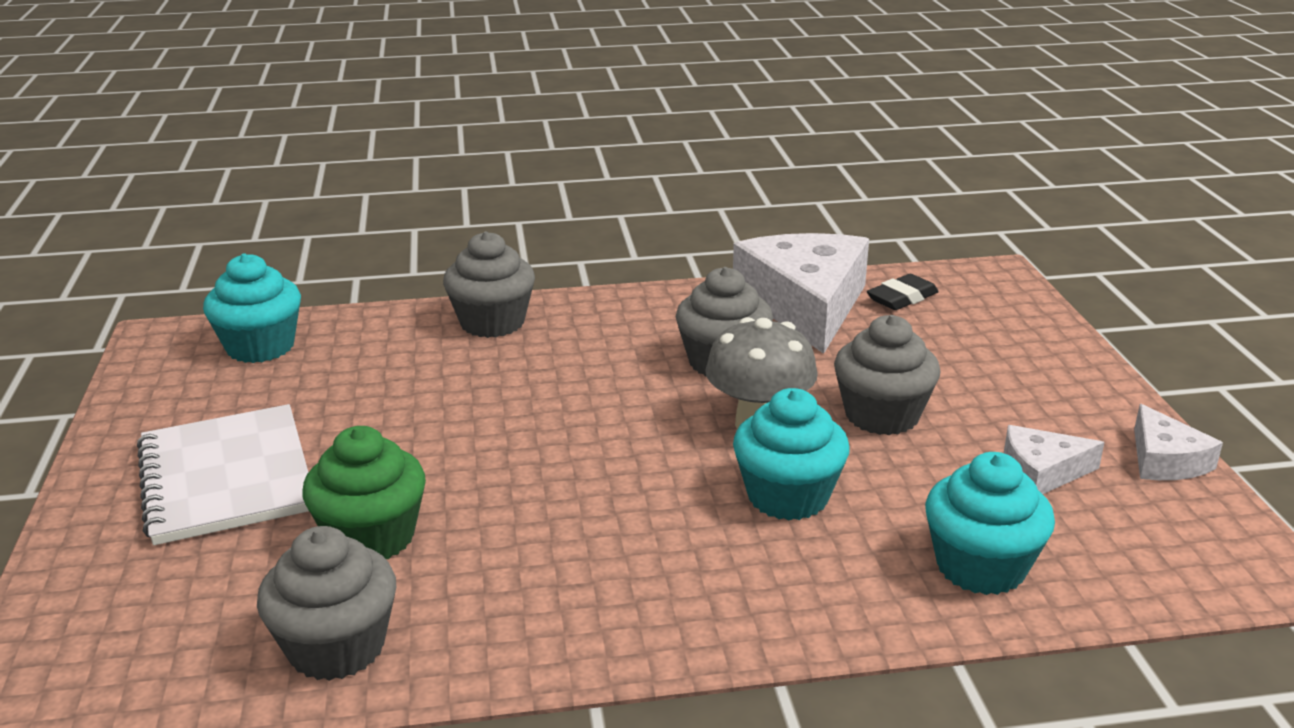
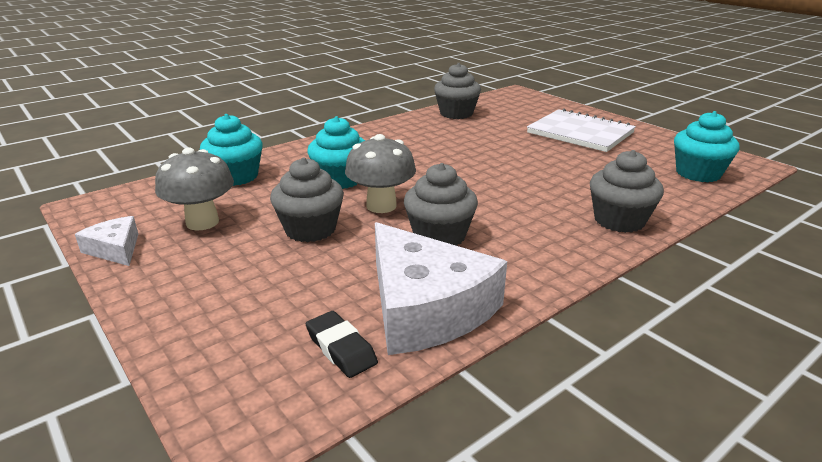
camera: 150 degrees right, 0 degrees up
green cupcake [302,426,426,559] -> none
black eraser [867,274,939,310] -> black eraser turned 60 degrees counterclockwise [306,311,378,378]
white cheese [1004,425,1105,494] -> grey mushroom [155,148,234,231]

